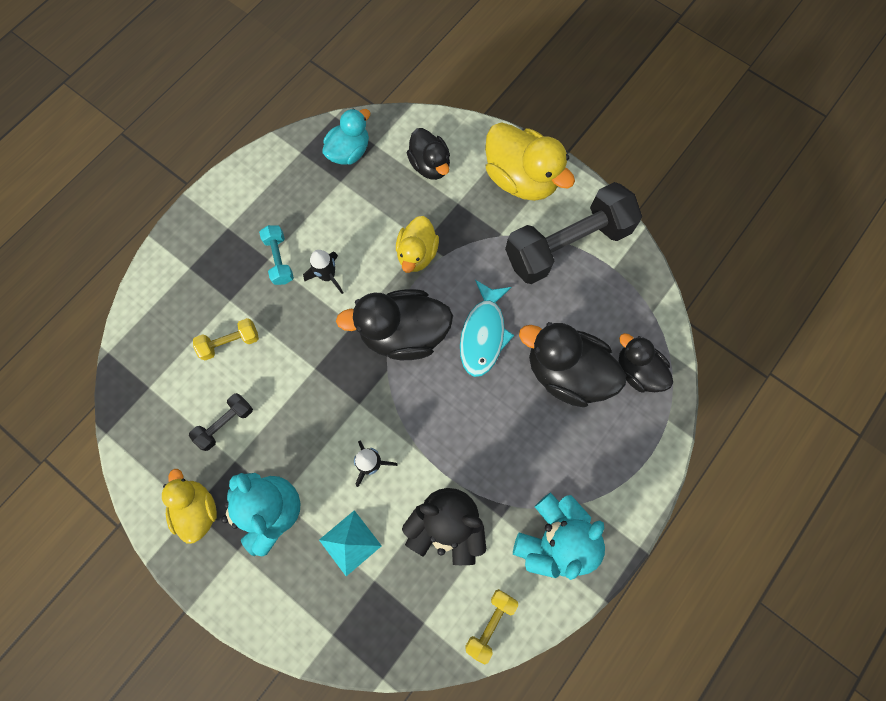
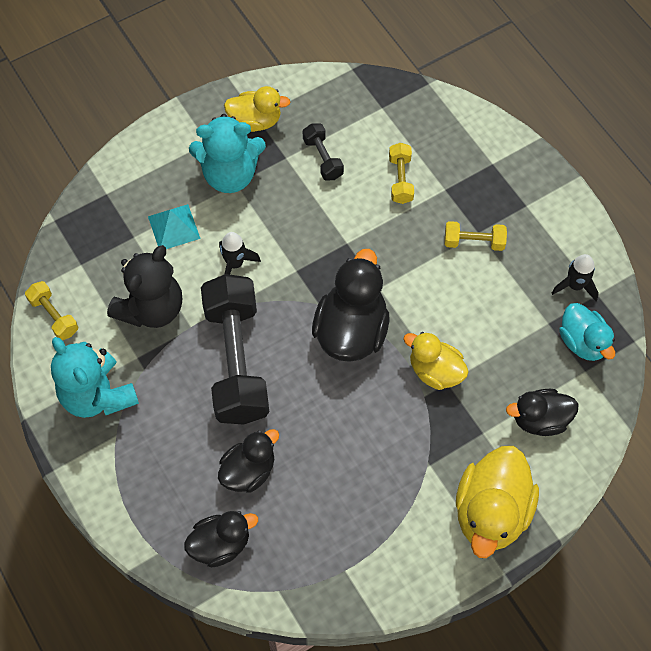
camera: 110 degrees right, 10 degrees down
turquoise dumbbell [259,225,294,285] -> yellow dumbbell [444,221,507,251]
black rocket [303,250,343,294] -> black rocket moved to [551,254,599,301]
turquoise fish [460,280,514,377] -> none
yellow duck [485,122,575,201] -> yellow duck turned 45 degrees counterclockwise [456,446,539,558]
black dumbbell [505,182,642,284] -> black dumbbell moved to [201,274,269,425]
black duck [519,322,626,407] -> black duck [218,429,279,492], size x0.62

